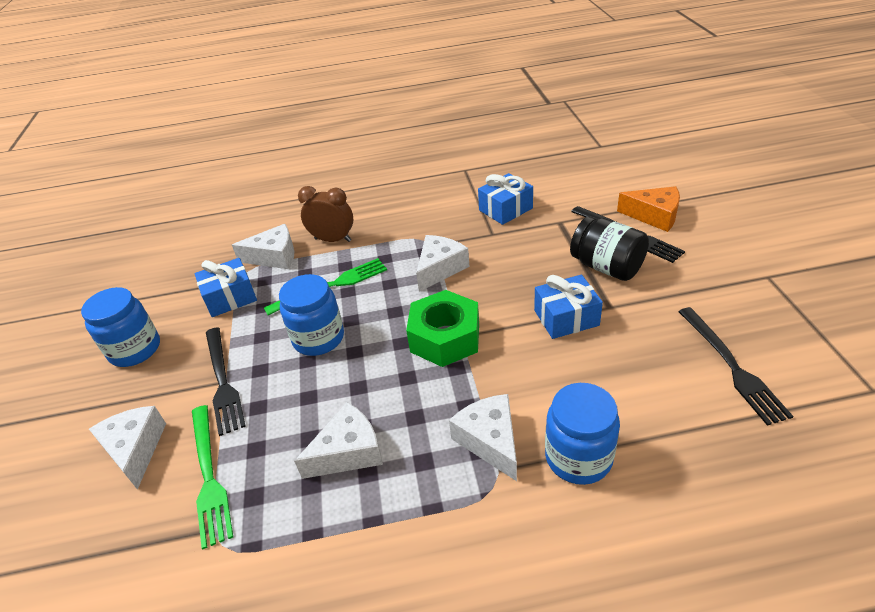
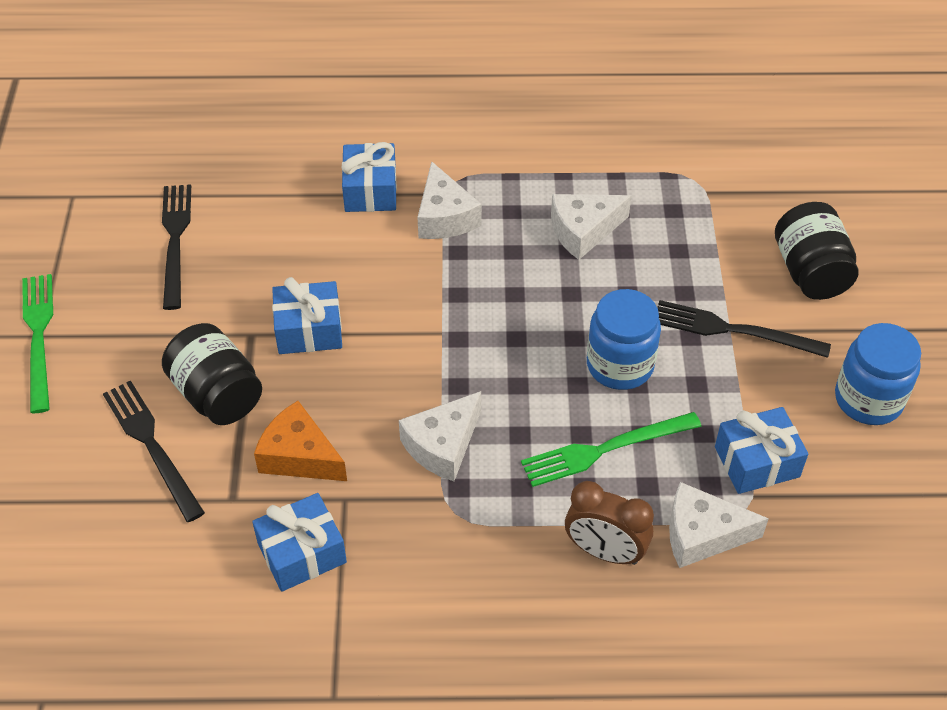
camera: 175 degrees left, 10 degrees up
white cheese [89,406,166,490] -> black jar [775,202,858,300]
green fork [192,405,233,549] -> green fork moved to [22,274,53,413]
black fork [206,327,246,436] -> black fork turned 60 degrees counterclockwise [657,300,831,358]
green nut [406,290,479,367] -> none
blue jar [545,383,620,485] -> blue gift [341,142,397,212]
orange cheese [617,186,680,232] -> orange cheese moved to [254,401,347,481]

